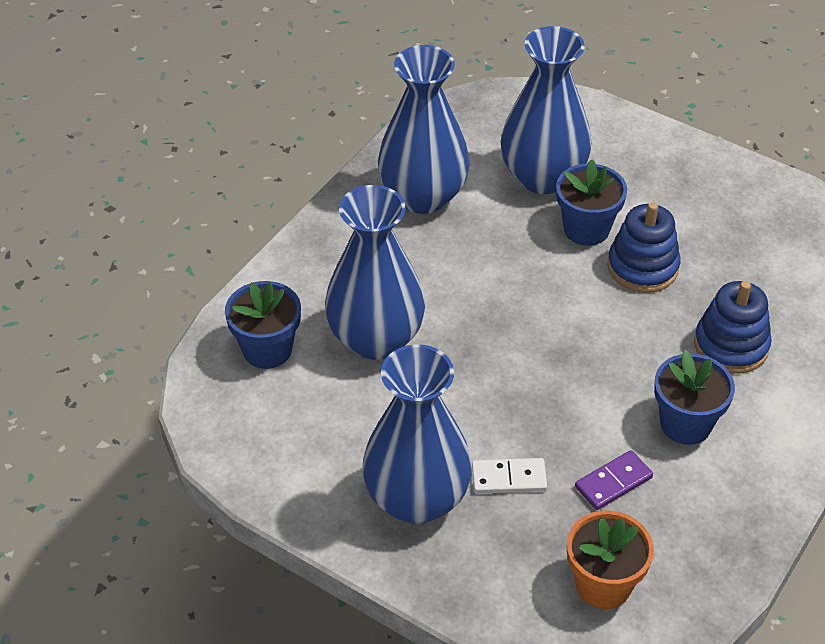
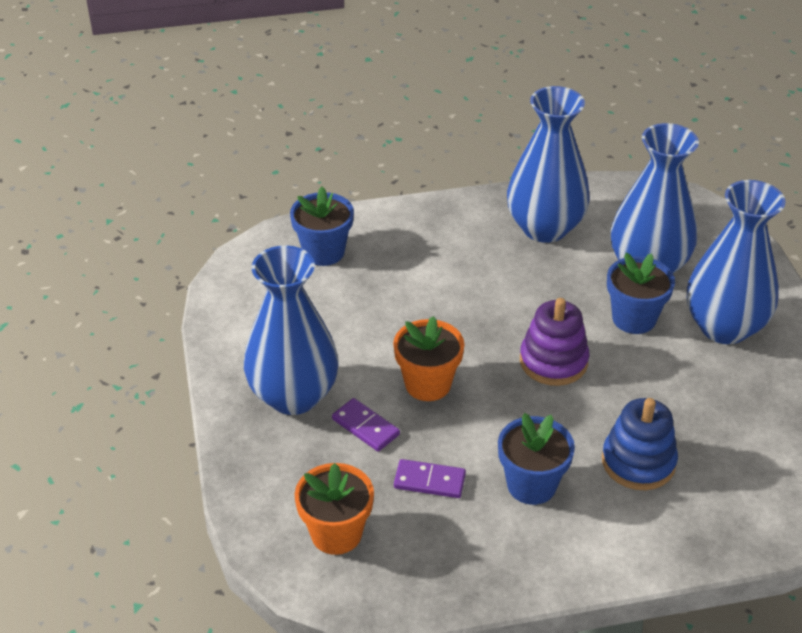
camera: 45 degrees right, 5 degrees down
blue vase [325,185,425,360] -> blue vase moved to [687,180,786,344]
white domino [472,458,547,494] -> purple domino [332,398,400,452]
blue stacking toy [607,202,681,293] -> none
none -> orange flower pot [393,316,465,401]
none -> purple stacking toy [520,298,589,386]

